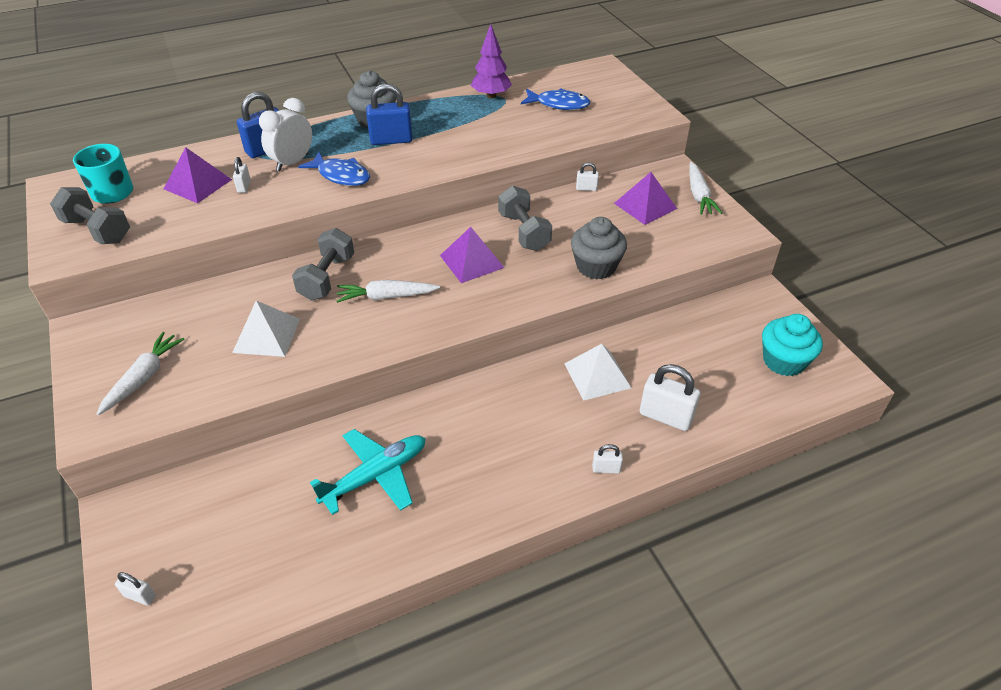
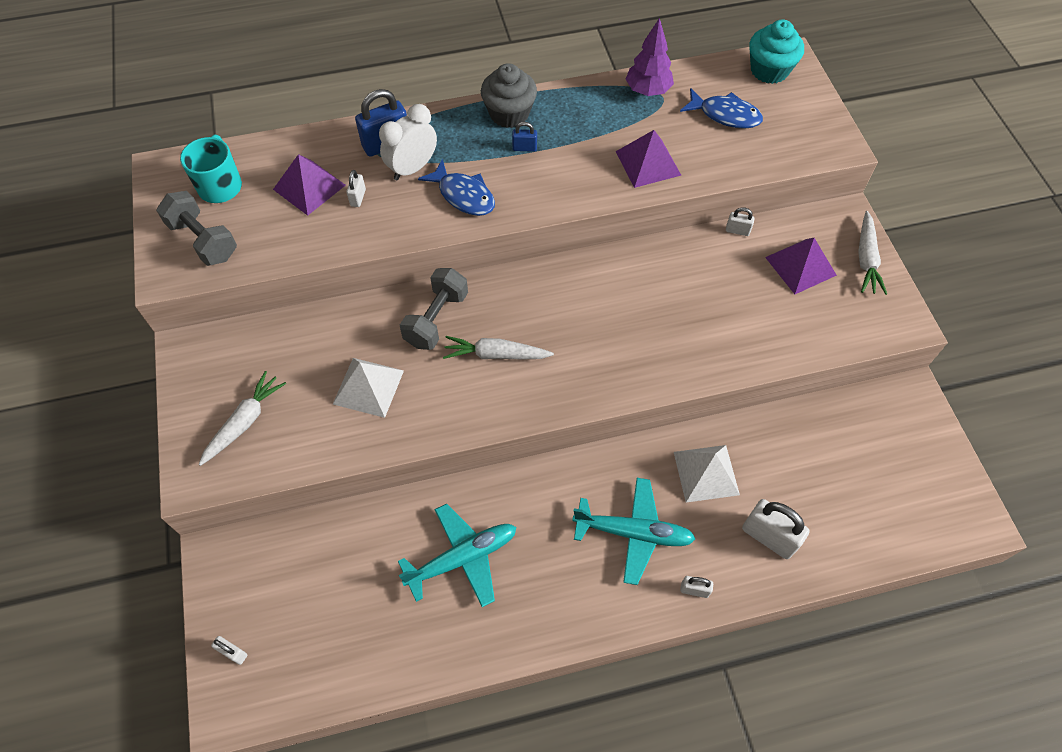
camera: 10 degrees right, 15 degrees up
blue padlock [366,84,413,145] -> blue padlock [512,122,537,152], size x0.51
purple pyramid [440,227,504,283] -> purple pyramid moved to [615,130,681,188]
grey dumbbell [498,186,552,251] -> none
grey cupcake [571,217,627,280] -> none
turquoise cupcake [762,314,823,376] -> turquoise cupcake moved to [749,19,804,84]
none -> turquoise plane [572,478,695,585]

